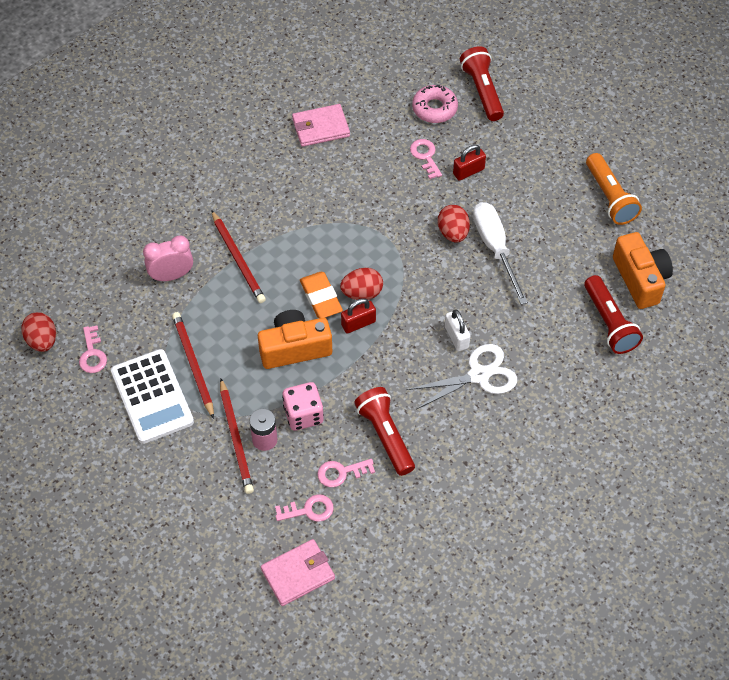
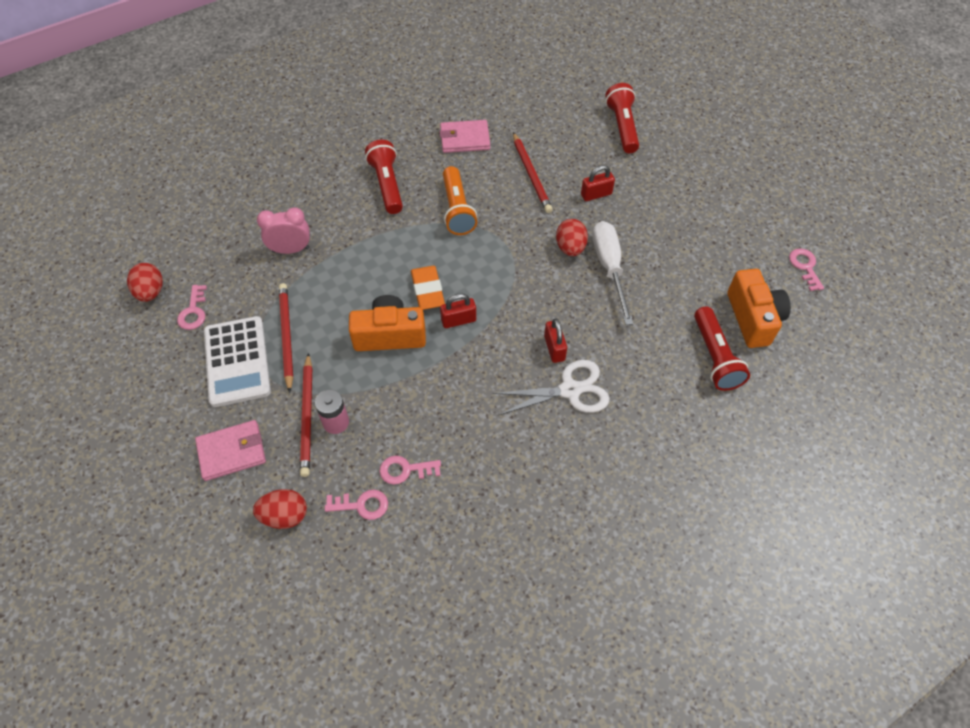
camera: 10 degrees right, 0 degrees up
red pencil [211,210,266,303] -> red pencil moved to [513,132,553,213]
pink wallet [261,539,335,606] -> pink wallet moved to [195,420,266,481]
pink dice [282,382,324,430] -> none
red egg [340,268,383,300] -> red egg moved to [253,489,307,529]
red flashlight [354,387,415,476] -> red flashlight moved to [365,140,403,214]
pink key [410,139,442,179] -> pink key moved to [789,249,824,291]
pink donut [412,85,458,123] -> none
white padlock [445,310,470,351] -> red padlock [544,319,567,363]
orange flashlight [586,153,642,225] -> orange flashlight moved to [443,166,477,235]

